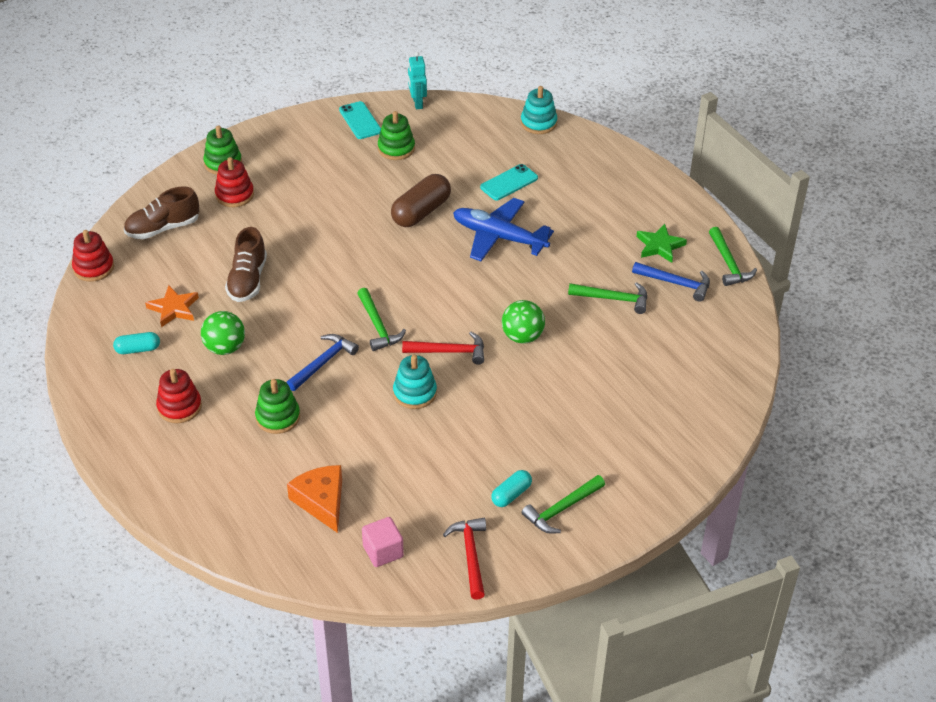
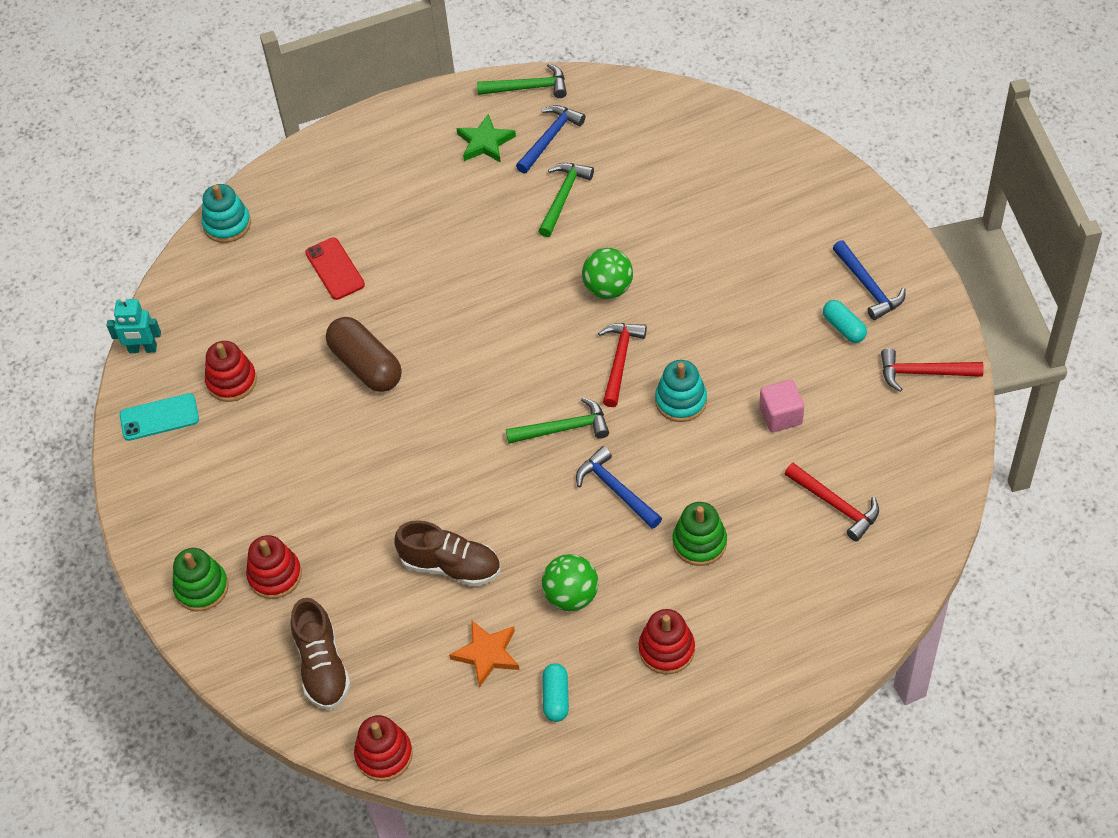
camera: 75 degrees left, 10 degrees up
orange cheese [287,465,342,533] -> red hammer [785,463,879,541]
pink cube [362,517,404,567] -> pink cube moved to [759,380,804,432]
green stacking toy [378,111,415,160] -> red stacking toy [205,341,257,402]
blue plane [453,198,554,261] -> none
turquoise phone [480,164,538,200] -> red phone [305,237,365,300]
green hammer [521,475,605,534] -> blue hammer [833,240,906,320]

